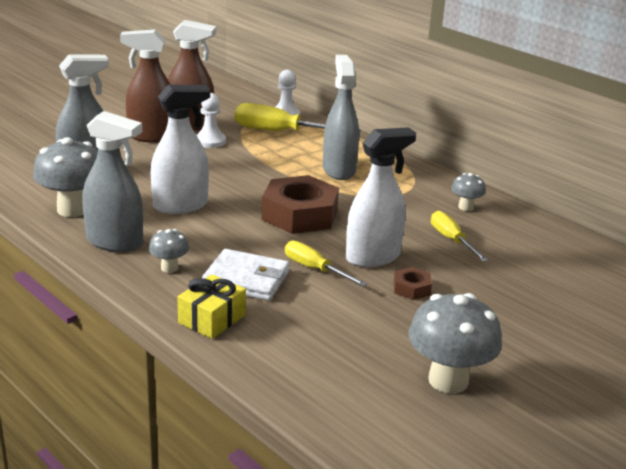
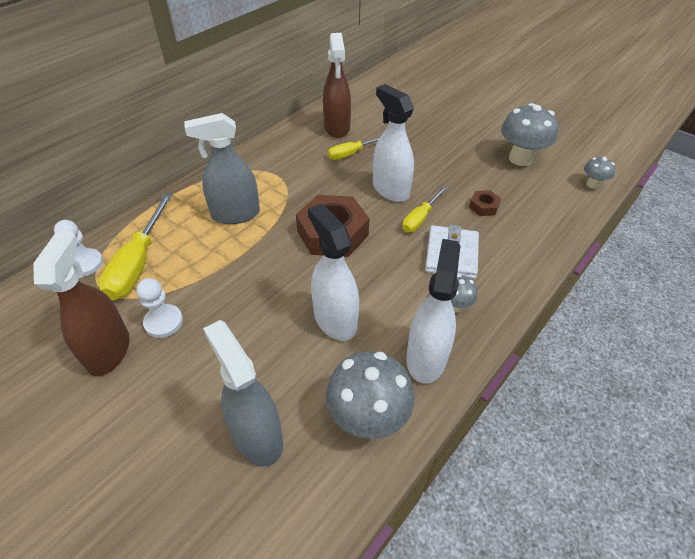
camera: 95 degrees left, 20 degrees up
grey spray bottle [82,111,143,252] -> white spray bottle [406,239,460,384]
brown spray bottle [120,30,171,143] -> brown spray bottle moved to [323,33,351,138]
yellow gift [178,274,246,339] -> none
brown nut [394,267,432,300] -> brown nut moved to [469,190,501,216]
grey mushroom [451,173,486,211] -> grey mushroom moved to [584,157,615,189]

